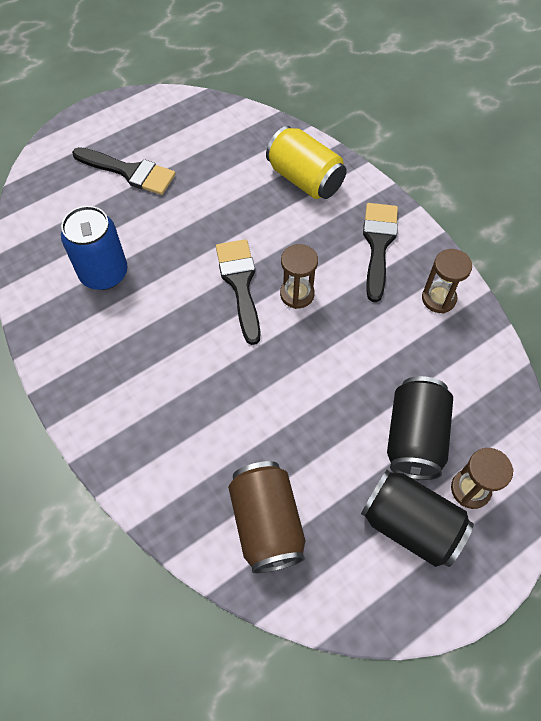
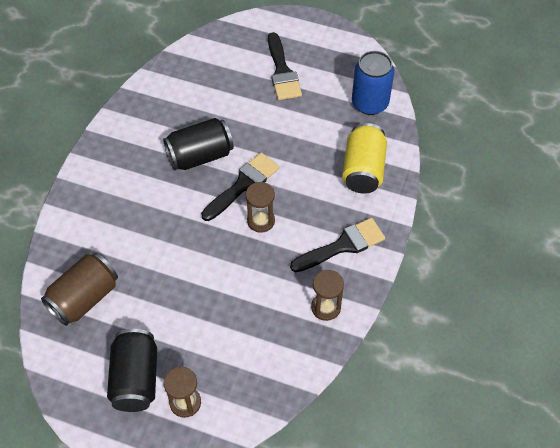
camera: 55 degrees right, 5 degrees down
blue can [61,206,127,290] -> blue can moved to [352,51,394,115]
black can [387,376,453,480] -> black can moved to [163,118,234,170]

